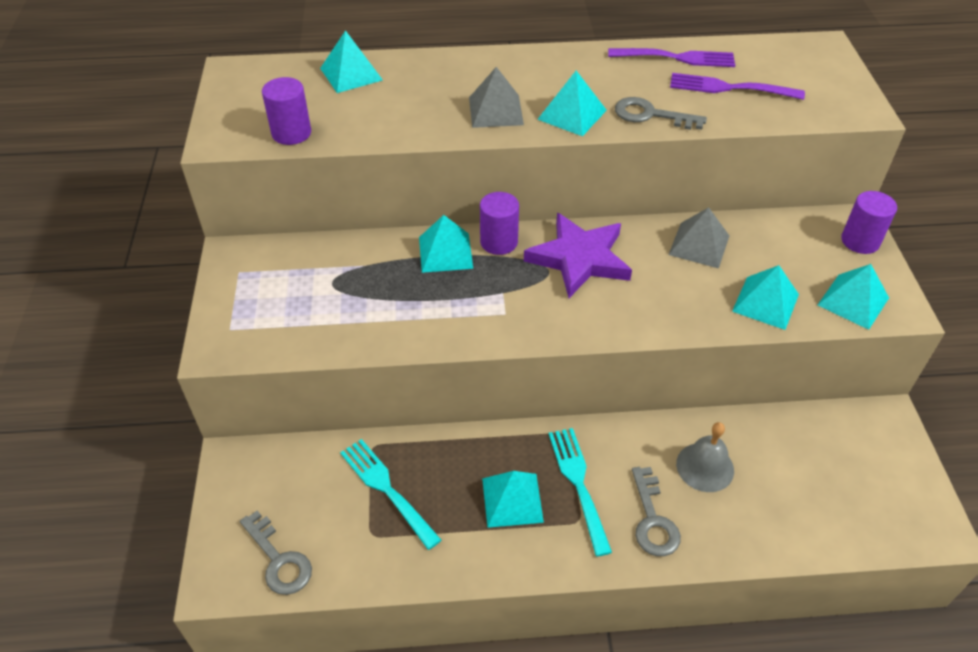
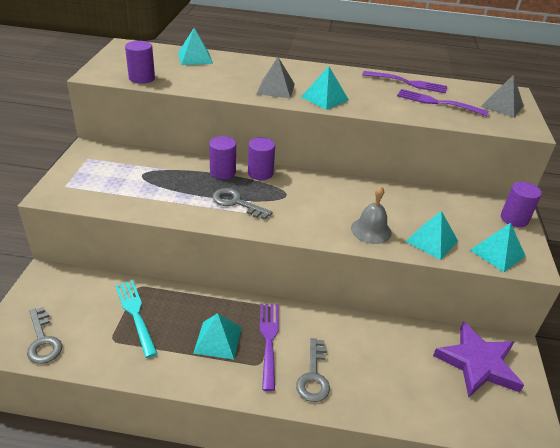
camera: 10 degrees right, 10 degrees down
turquoise pyramid [419,215,473,273] -> purple cylinder [209,136,236,179]
purple star [524,213,632,298] -> purple star moved to [433,321,524,397]
turquoise fork [549,428,612,557] -> purple fork [260,304,279,391]
grey key [615,97,707,130] -> grey key moved to [212,188,273,220]
grey pyramid [669,207,729,269] -> grey pyramid moved to [481,75,524,118]
grey bell [676,422,734,492] -> grey bell moved to [351,186,392,244]

